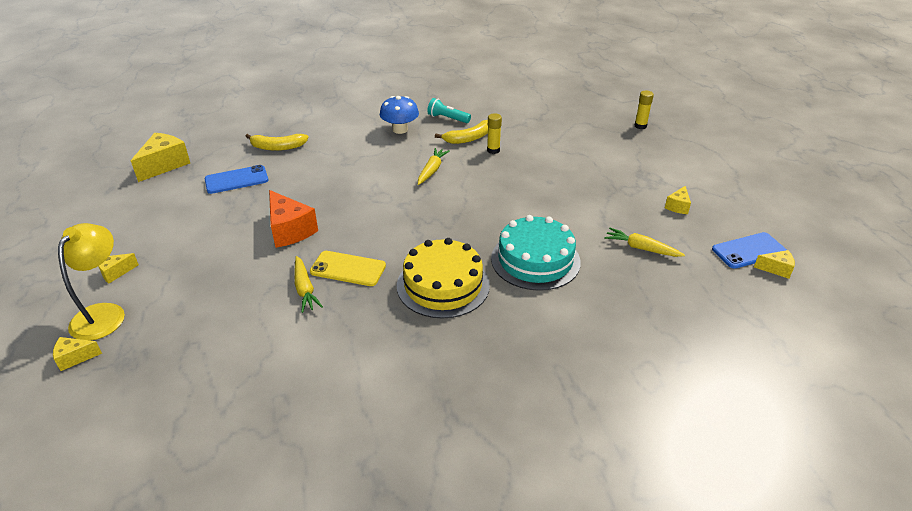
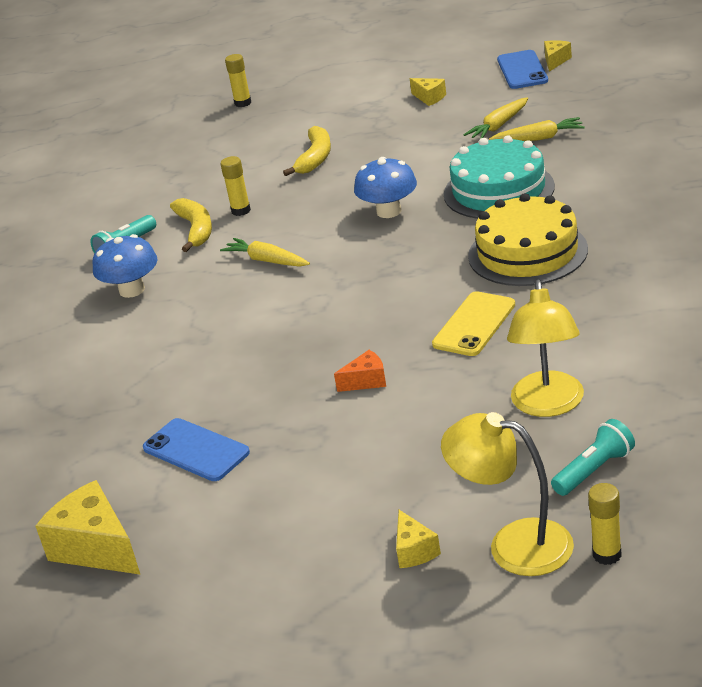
camera: 70 degrees left, 5 degrees down
yellow cheese [53,337,102,371] -> yellow glue stick [588,483,622,565]
blue phone [205,165,268,194] -> blue phone turned 45 degrees counterclockwise [143,418,250,481]
yellow banana [245,134,309,151] -> yellow banana moved to [283,126,331,176]
orange cheese [269,190,318,248] -> orange cheese [334,350,386,392], size x0.53
yellow carrot [294,256,323,313] -> yellow carrot moved to [489,117,585,141]
none -> blue mushroom [354,157,417,218]
none -> yellow lamp [507,280,584,417]
none -> turquoise flashlight [551,419,635,496]

